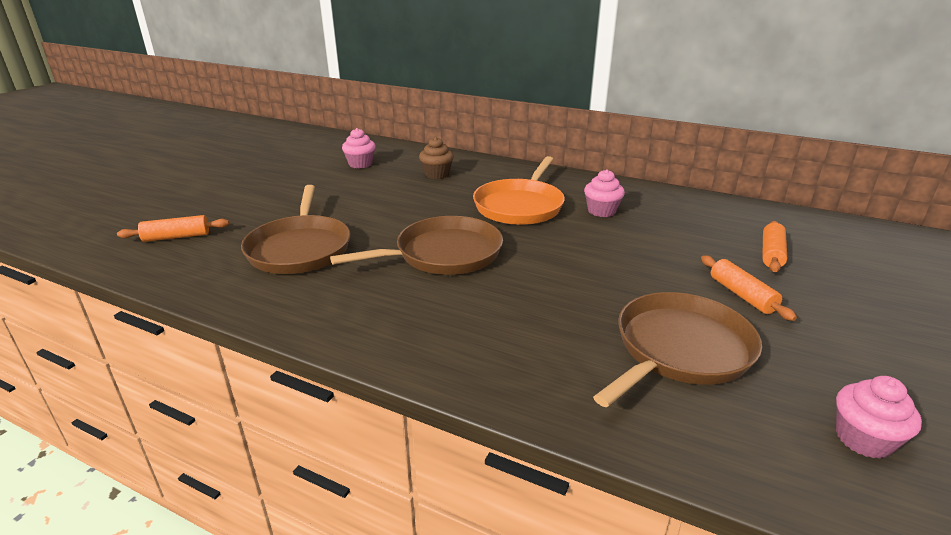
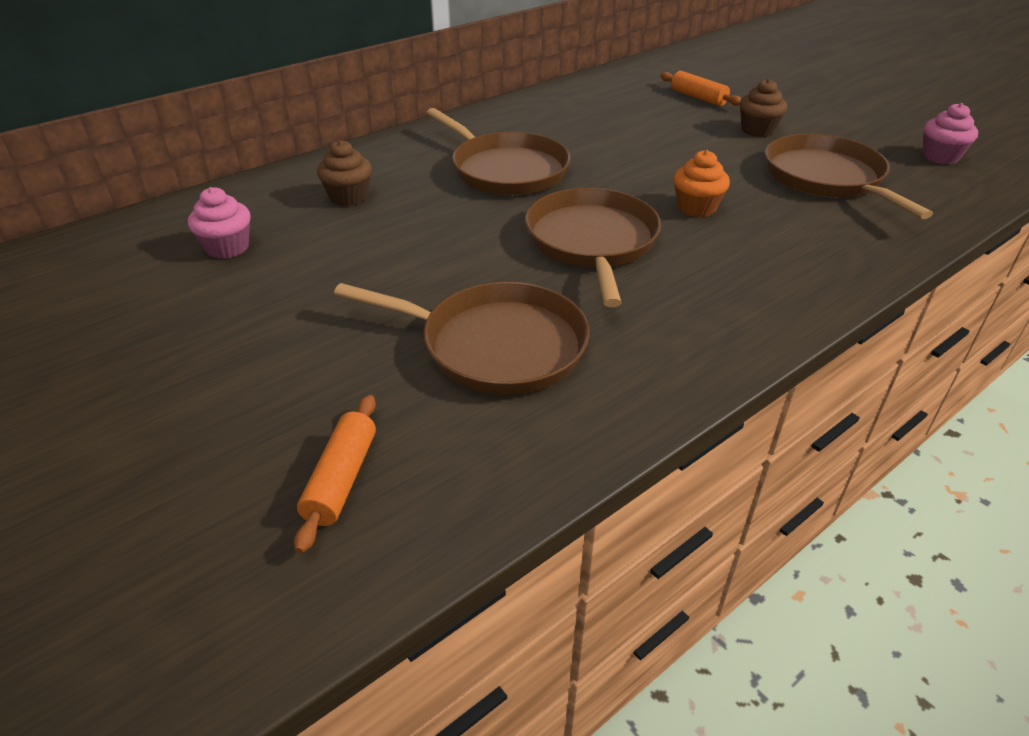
camera: 65 degrees left, 10 degrees up
orange pan [473,156,565,225] -> brown pan [426,108,570,195]
pink cupcake [584,169,625,217] -> none
orange rolling pin [701,255,797,321] -> brown cupcake [739,79,787,137]
none -> orange cupcake [674,150,730,217]

